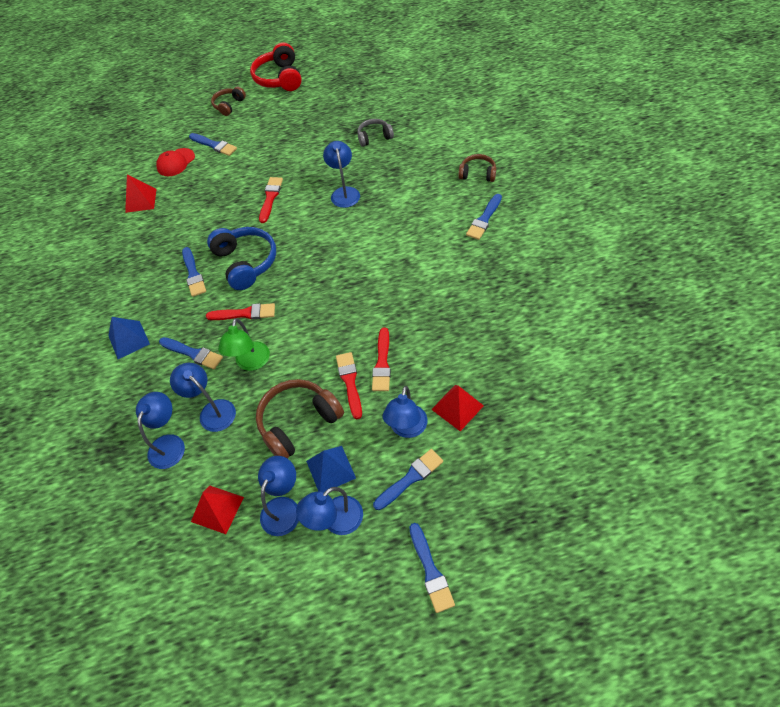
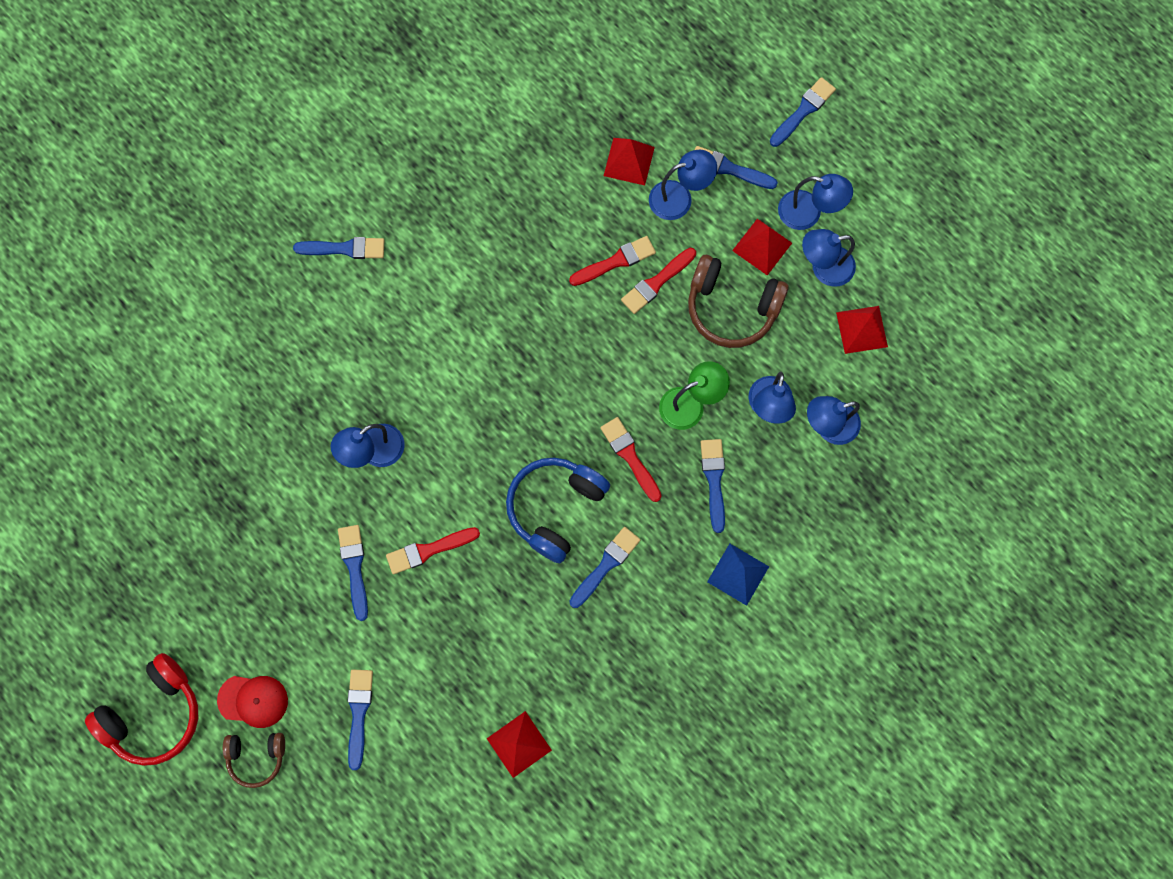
camera: 125 degrees left, 20 degrees up
red cap [156,148,195,176] -> red cap moved to [217,676,288,728]
blue pyramid [306,446,356,493] -> red pyramid [732,219,792,275]
grey headphones [357,119,394,147] -> none
brown headphones [458,154,496,182] -> none
none -> blue brush [338,525,368,621]

